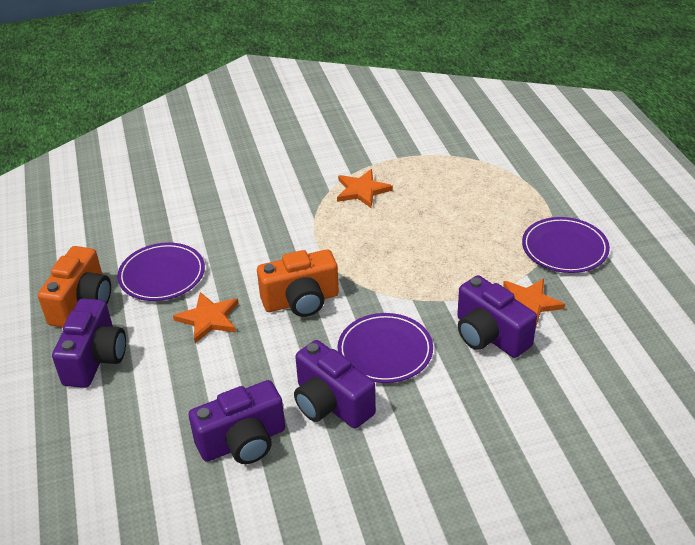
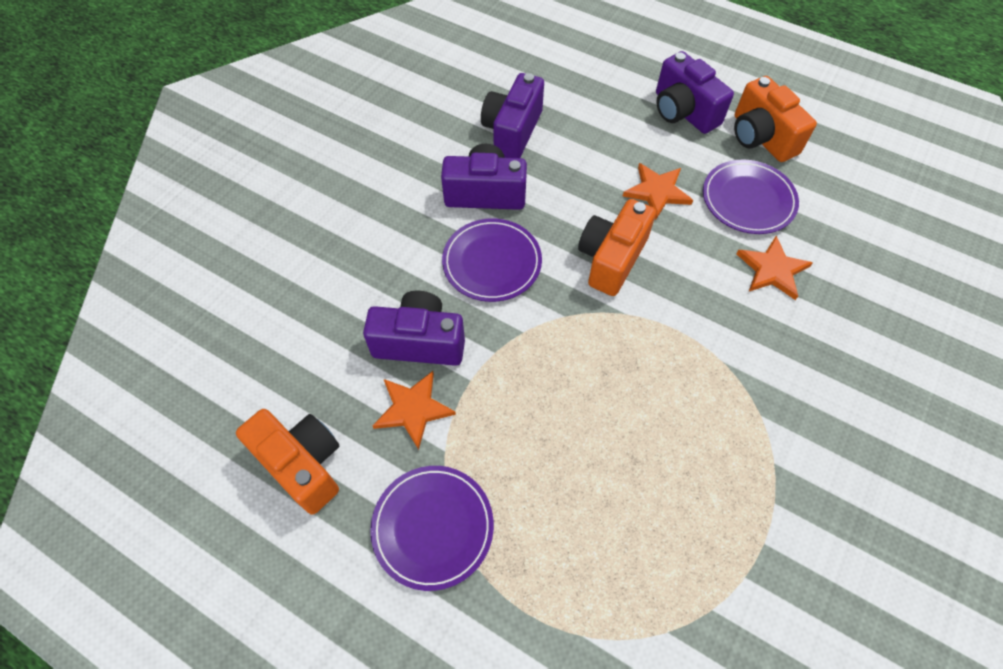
camera: 135 degrees right, 20 degrees up
orange star [337,169,393,208] -> orange star moved to [737,236,813,300]
none -> orange camera [236,409,339,515]

